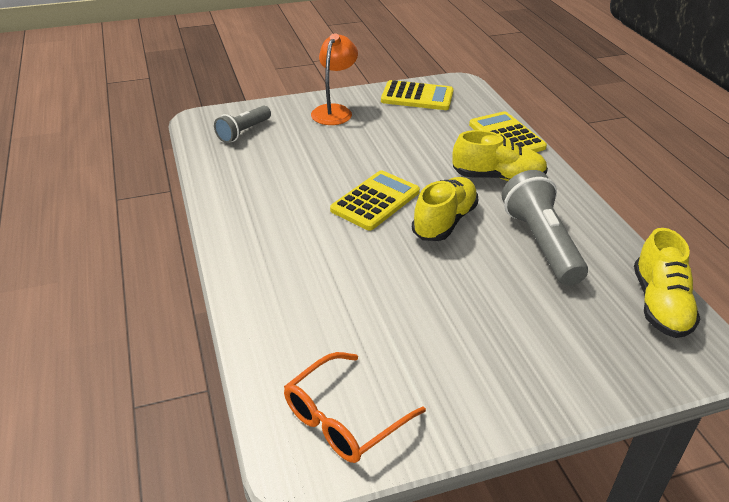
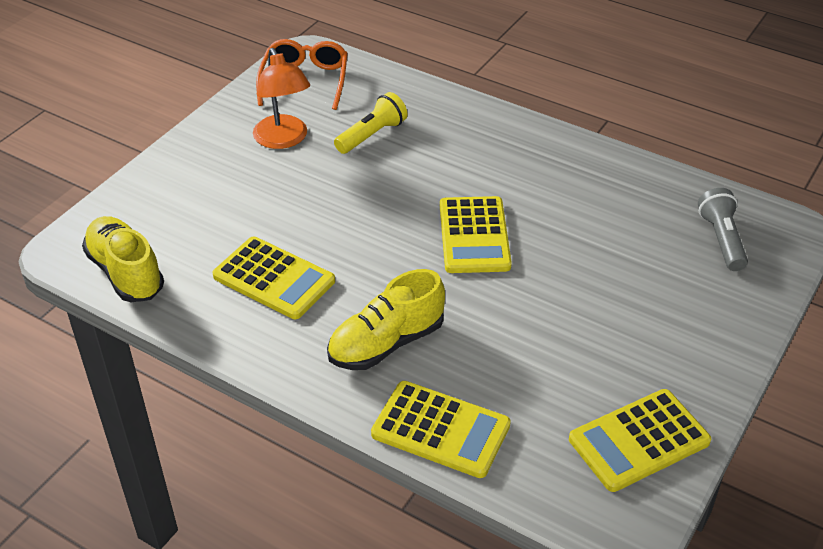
camera: 140 degrees right, 5 degrees up
orange lamp [311,33,358,125] -> orange lamp moved to [253,48,310,149]
yellow shoe [412,177,478,241] -> none
grey flashlight [502,170,588,286] -> yellow calculator [212,237,335,319]
none -> yellow flashlight [334,92,407,154]

